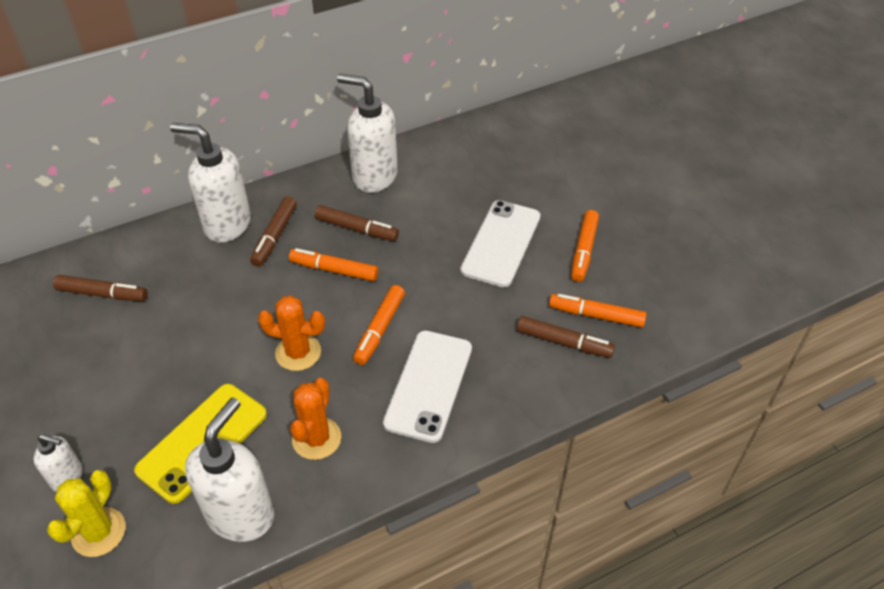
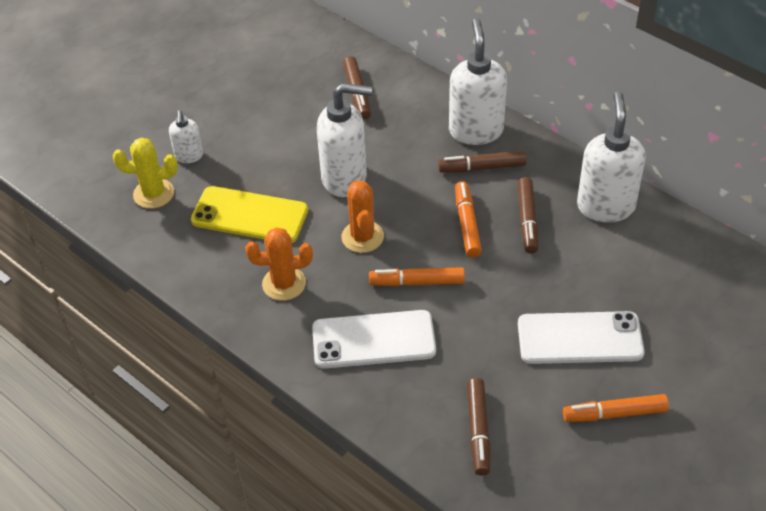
camera: 70 degrees right, 0 degrees up
white soap dispenser [185,397,274,542] -> white soap dispenser moved to [317,83,372,197]
orange marker [549,294,647,328] -> none

